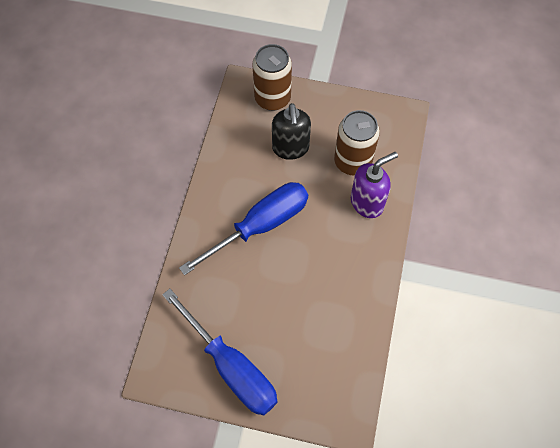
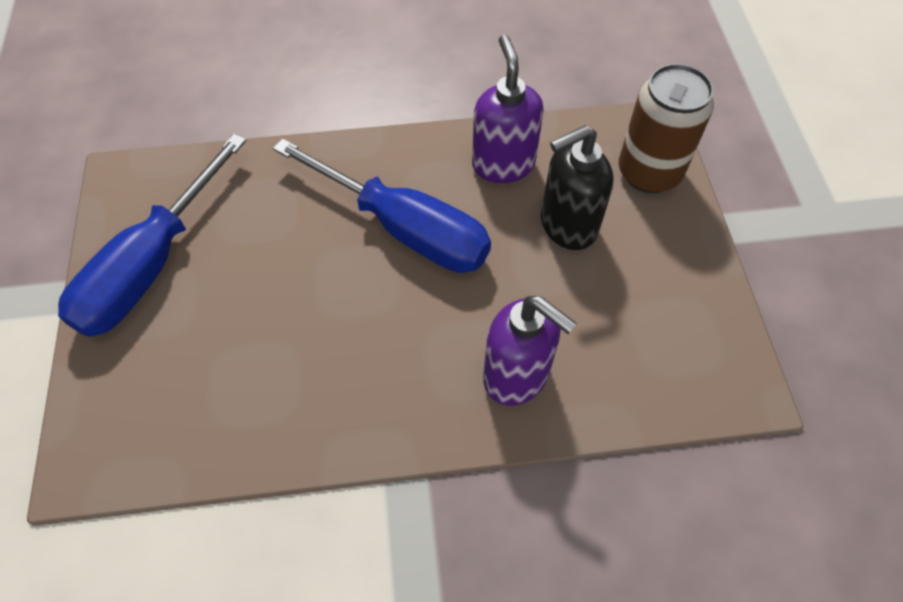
camera: 70 degrees right, 5 degrees down
brown can [334,110,380,176] -> none
none -> purple soap dispenser [472,34,544,183]

